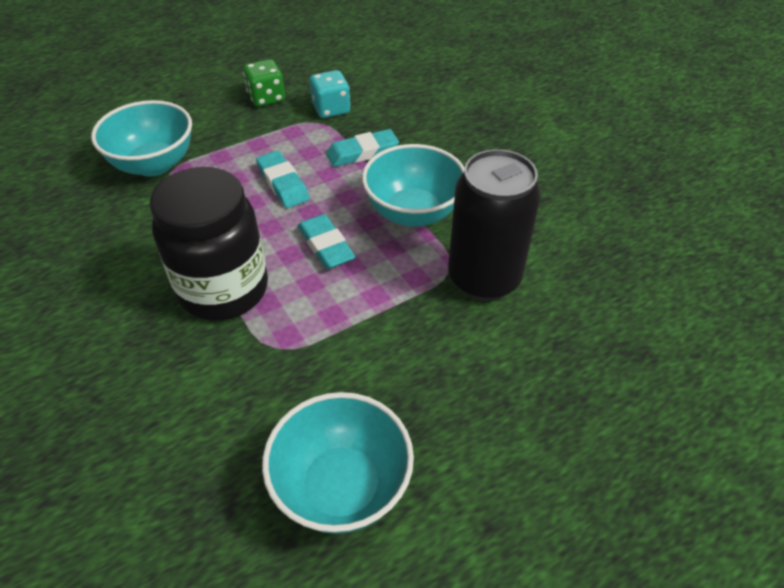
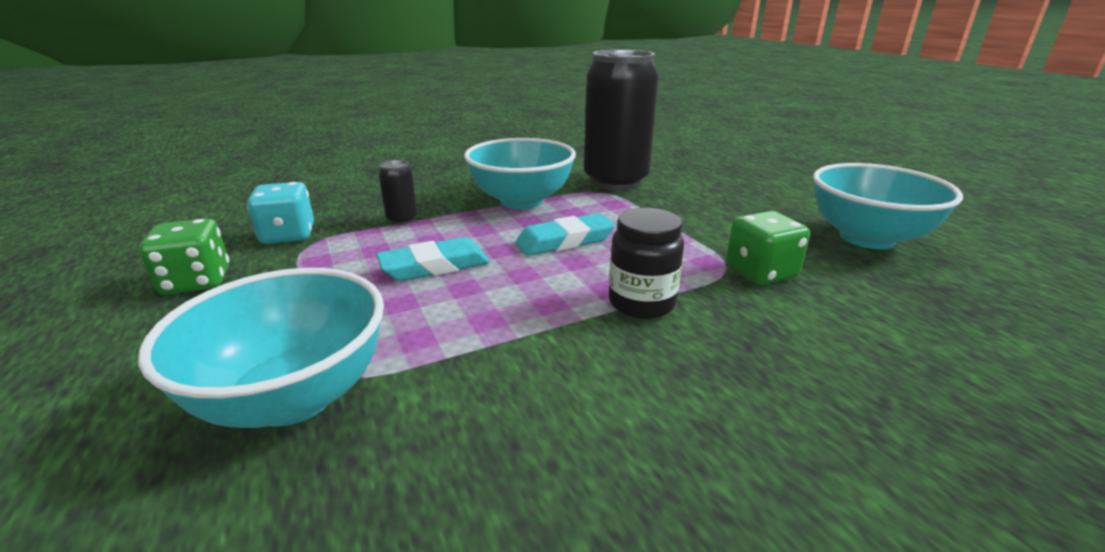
camera: 85 degrees left, 20 degrees down
black jar [150,167,268,321] -> black jar [609,208,684,319], size x0.53
turquoise eraser [326,129,399,167] -> black can [379,160,418,225]
none -> green dice [726,211,810,285]

